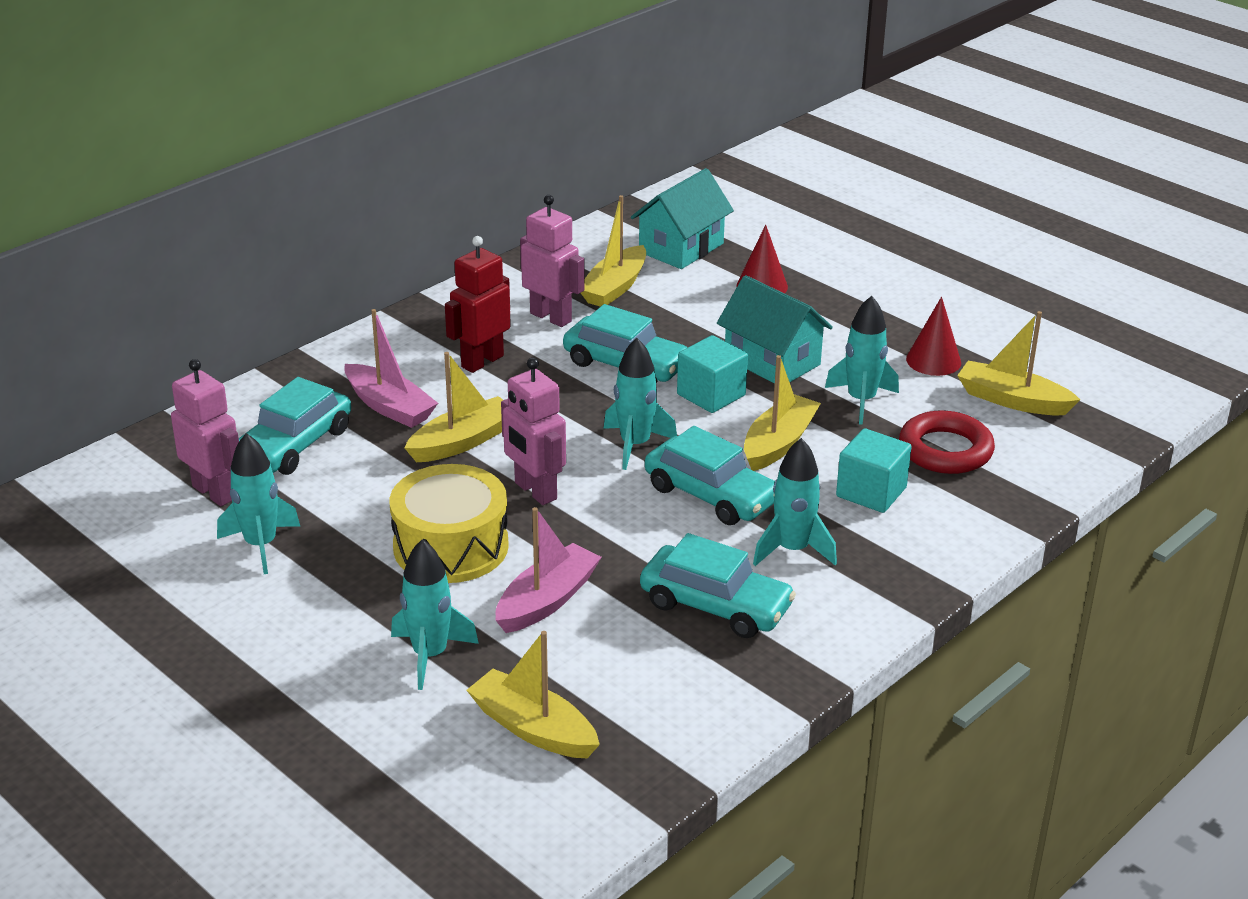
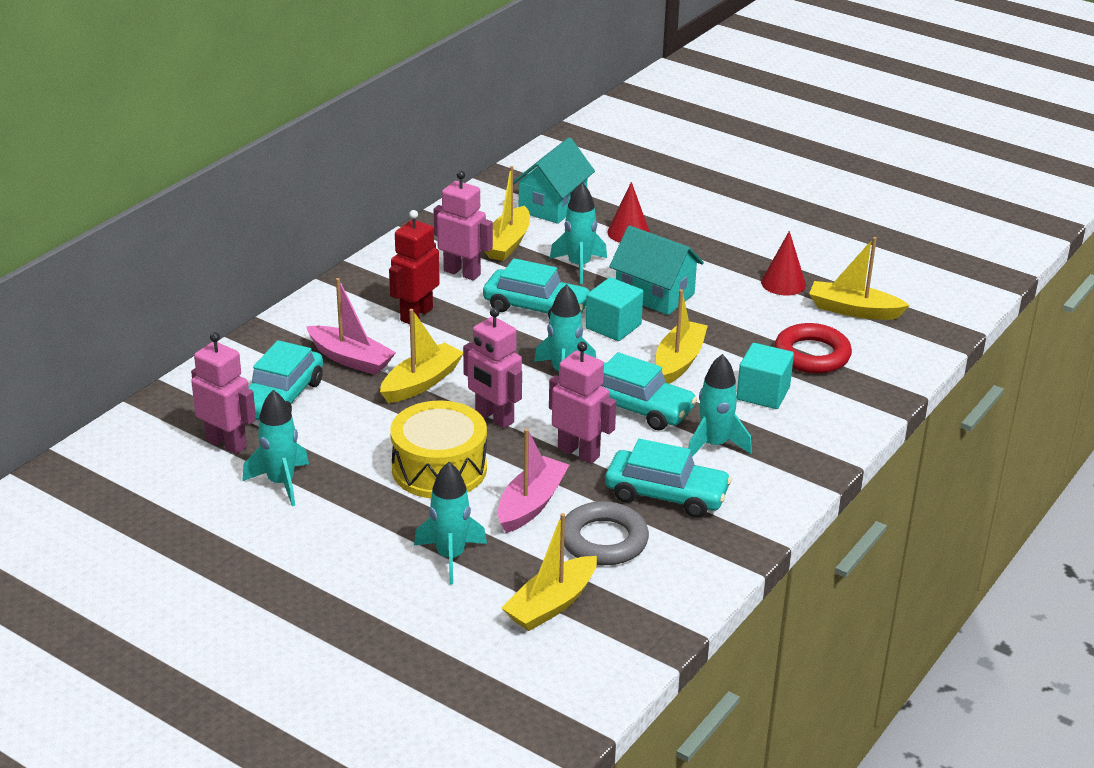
camera: 10 degrees left, 0 degrees up
yellow boat [466,631,600,758] -> yellow boat turned 75 degrees counterclockwise [501,513,597,631]
turquoise rocket [825,296,899,425] -> turquoise rocket moved to [550,183,607,284]
none -> pink robot [549,342,616,464]
none -> grey ring [564,501,649,565]

